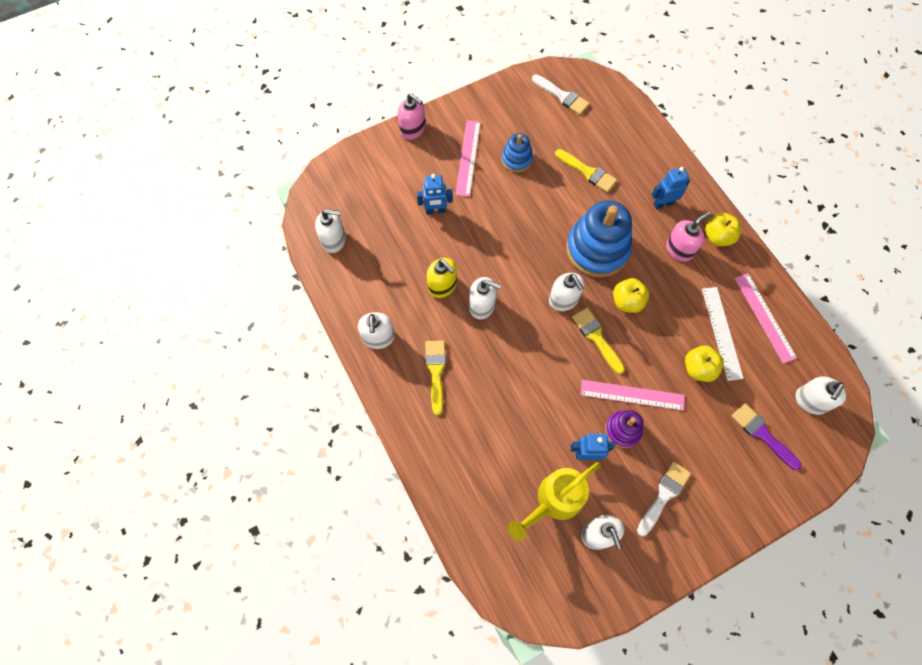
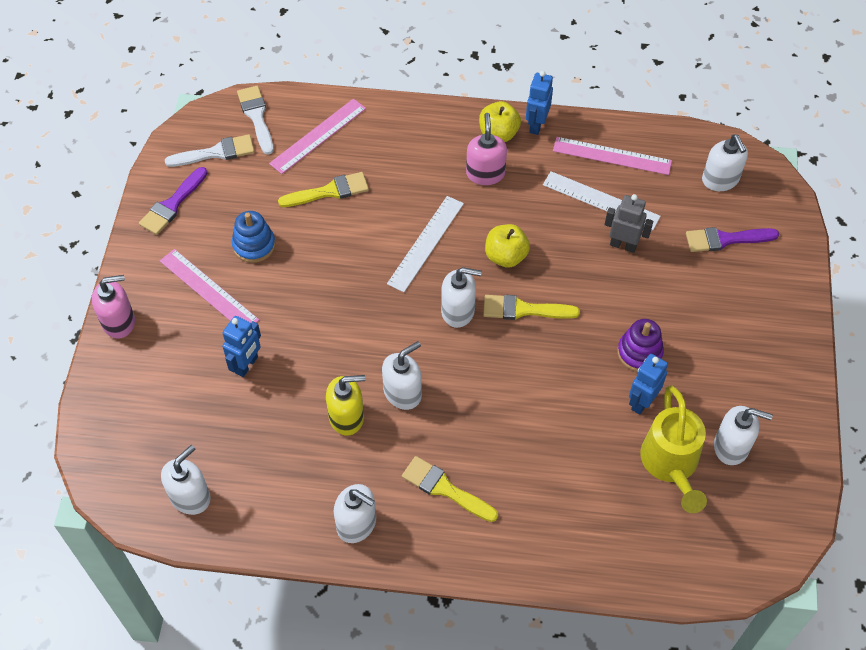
camera: 55 degrees left, 10 degrees down
blue stacking toy [566,200,632,277] -> white ruler [387,196,464,292]
pink ruler [580,380,685,411] -> pink ruler moved to [269,99,366,174]
white brush [637,462,691,536] -> white brush moved to [237,86,273,155]
blue robot [652,167,690,209] -> blue robot moved to [526,71,553,135]
yellow apple [685,345,724,382] -> grey robot [605,194,653,253]
none -> purple brush [139,167,208,235]

